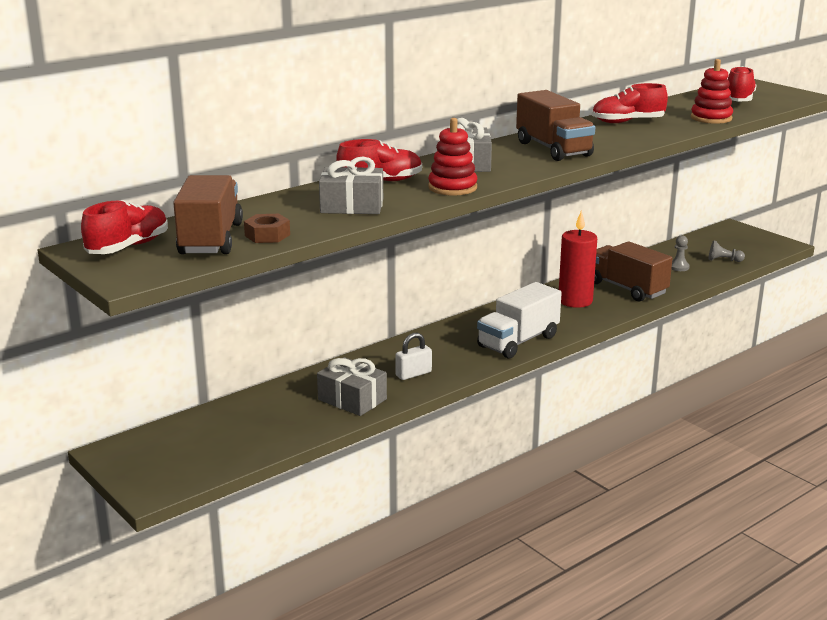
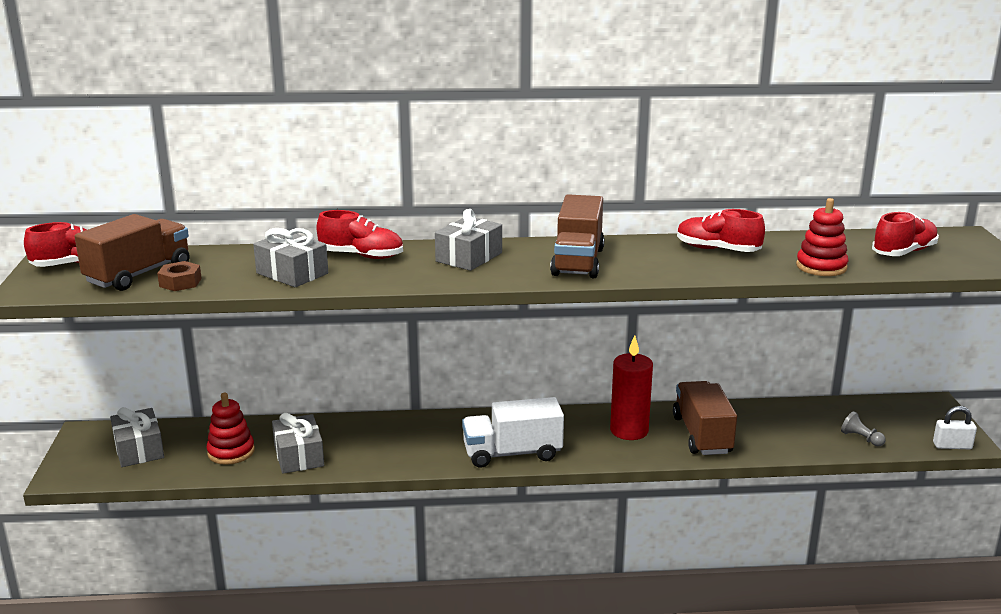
camera: 35 degrees right, 0 degrees up
white padlock [395,333,432,380] -> white padlock moved to [933,406,977,449]
red stacking toy [428,118,477,196] -> red stacking toy moved to [206,393,255,465]
grey pawn [672,235,690,271] -> none
none -> grey gift [110,407,164,467]

